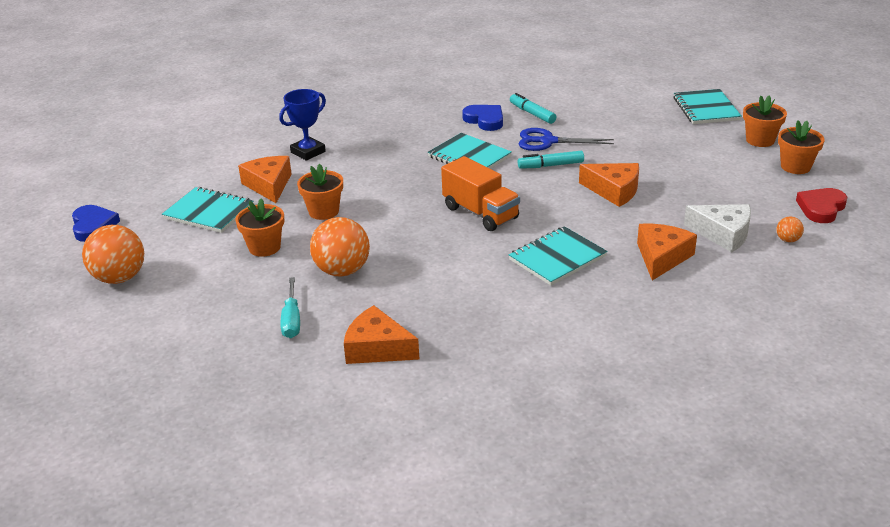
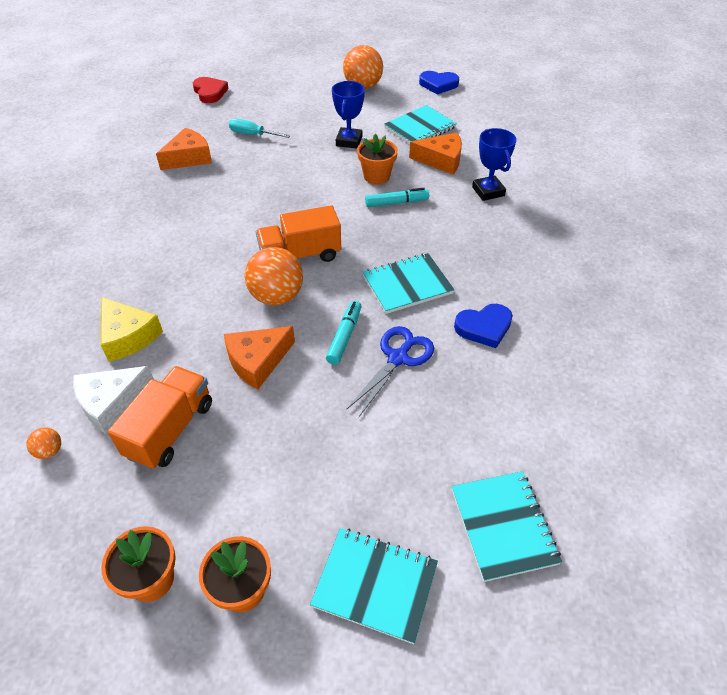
camera: 115 degrees right, 15 degrees up
orange flower pot [235,198,284,257] -> blue trophy [332,81,365,148]
orange ball [310,217,370,277] -> orange ball moved to [245,247,303,306]
turquoise notebook [509,226,607,286] -> turquoise notebook moved to [452,471,562,582]
turquoise marker [510,93,556,124] -> turquoise marker moved to [365,188,429,207]
orange cheese [637,224,697,280] -> yellow cheese [101,297,163,362]
red heart [796,188,847,223] -> red heart moved to [193,77,229,103]
none -> orange truck [108,366,212,470]

